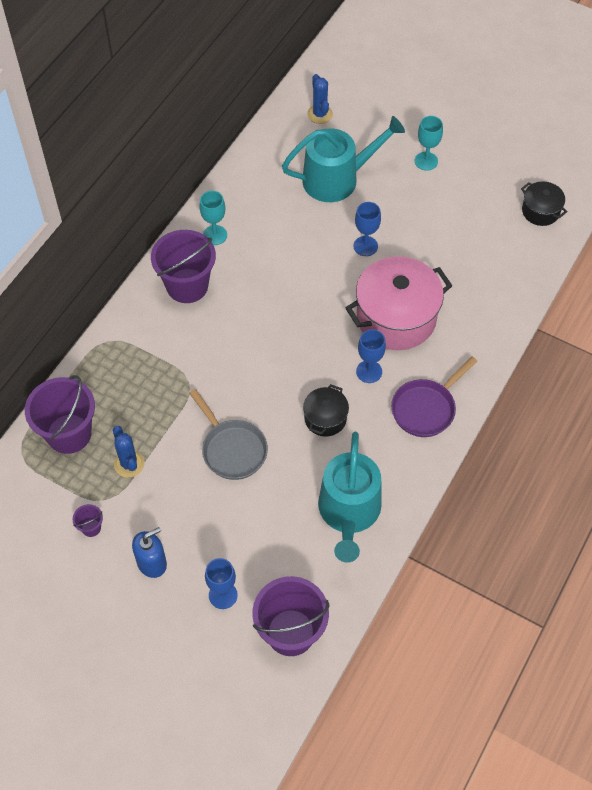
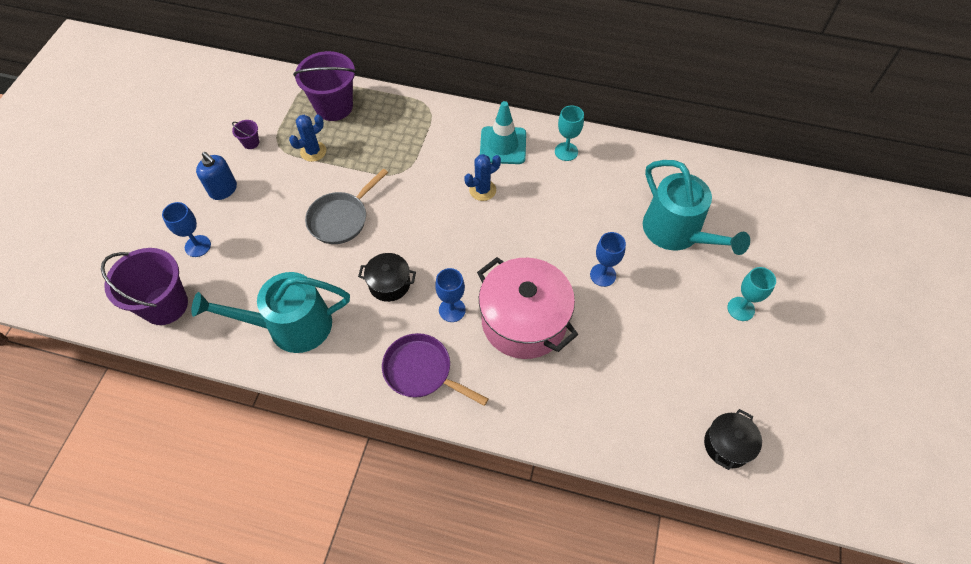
camera: 75 degrees right, 0 degrees up
purple bucket [151,230,216,303] -> turquoise traffic cone [480,101,526,164]
blue cactus [307,74,333,124] -> blue cactus moved to [464,154,501,201]

